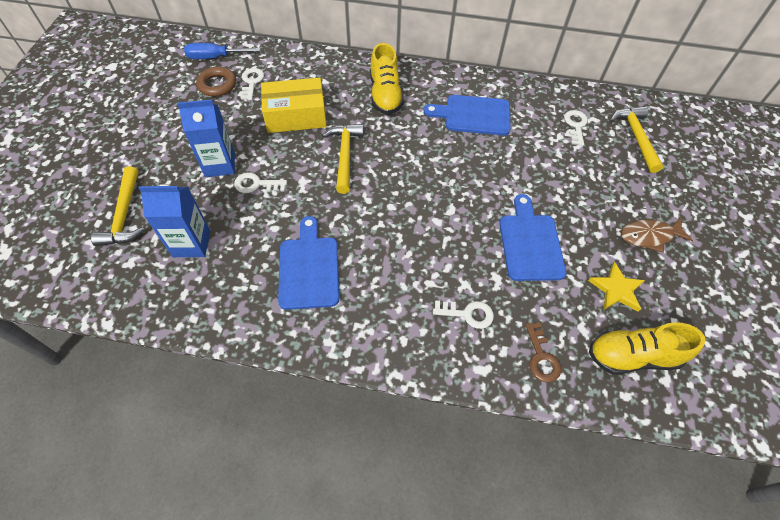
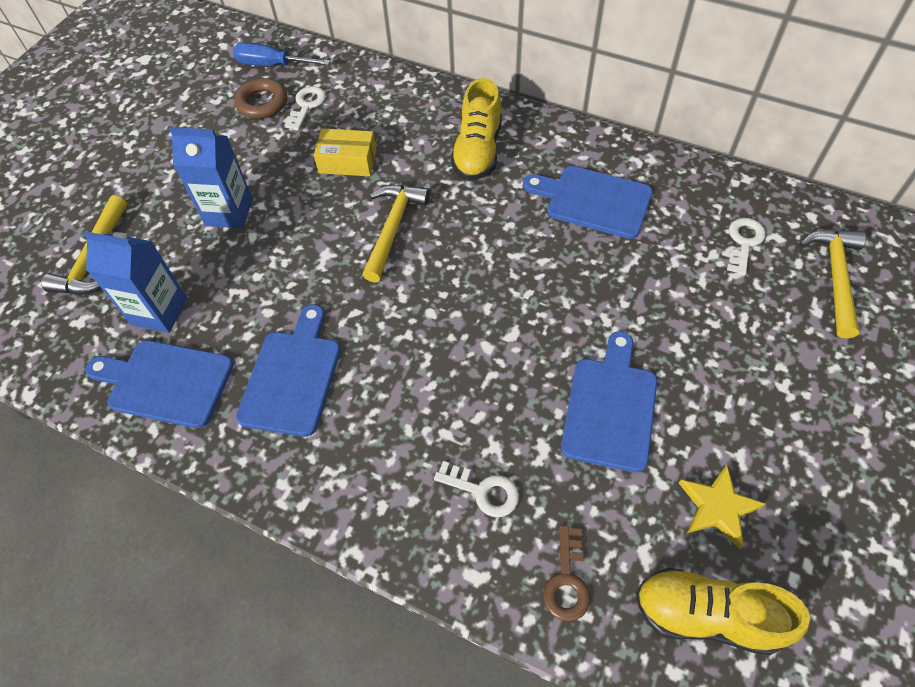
camera: 20 degrees right, 0 degrees up
white key [234,173,287,193] -> none
yellow box [261,78,327,133] -> yellow box [314,128,376,176], size x0.66
brown fish [621,217,693,253] -> none
none -> blue cutting board [86,340,233,428]

